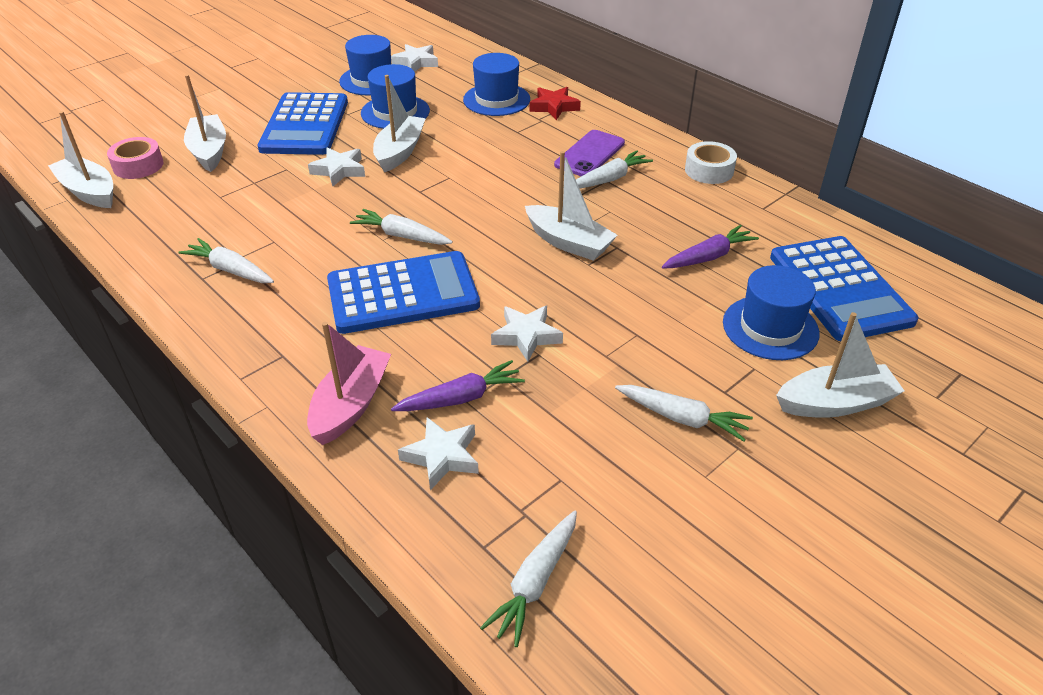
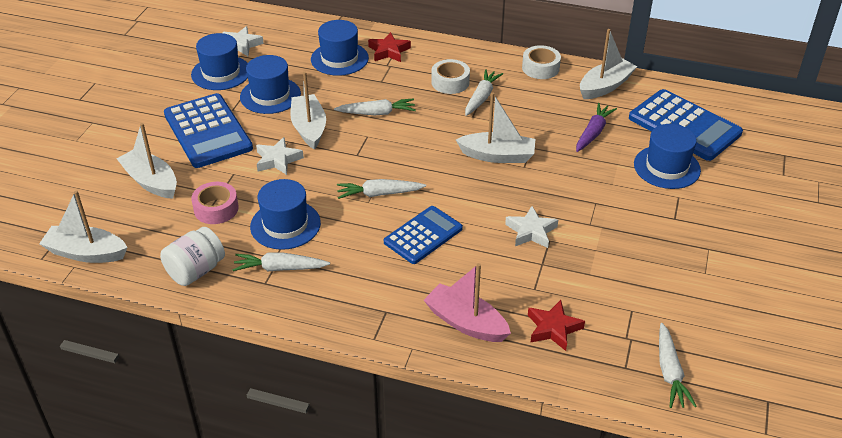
camera: 30 degrees left, 0 degrees up
pink tape [107,137,164,179] -> pink tape moved to [191,182,239,224]
pink boat [307,322,391,445] -> pink boat turned 45 degrees counterclockwise [424,263,511,342]
blue calculator [327,251,480,334] -> blue calculator [384,206,463,264], size x0.65
purple carrot [391,360,525,411] -> none
white star [398,417,479,490] -> red star [528,300,585,351]
purple phone [554,130,625,176] -> white tape [431,59,470,94]
white carrot [615,385,753,442] -> white carrot moved to [334,98,416,115]
white boat [776,312,904,418] -> white boat moved to [580,29,637,99]
none -> white jar [160,227,225,286]
none -> blue hat [250,179,321,250]

